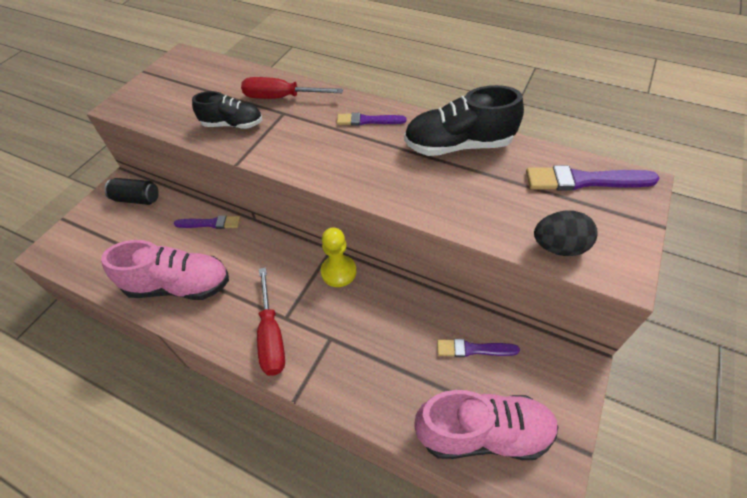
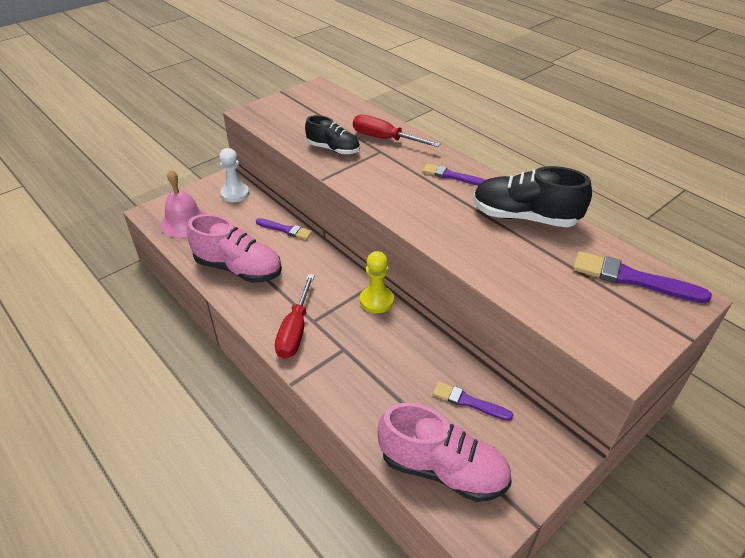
camera: 20 degrees right, 10 degrees down
black can [104,178,159,205] -> white pawn [219,148,249,202]
black egg [534,210,598,256] -> none
none -> pink bell [160,170,206,237]

